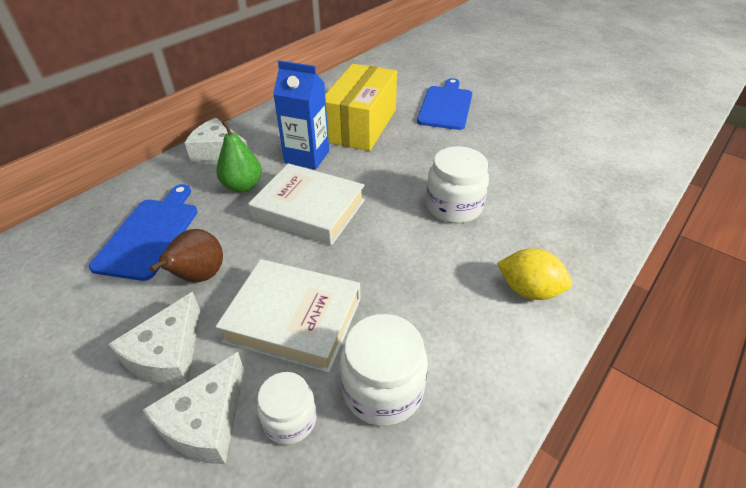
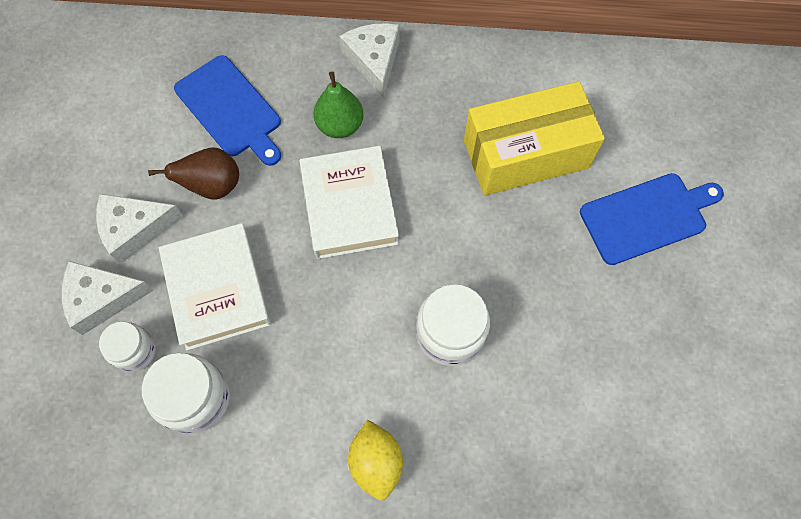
camera: 55 degrees right, 25 degrees up
blue cutting board [89,184,197,281] -> blue cutting board turned 75 degrees clockwise [174,55,281,166]
blue carton [273,60,329,169] -> none

